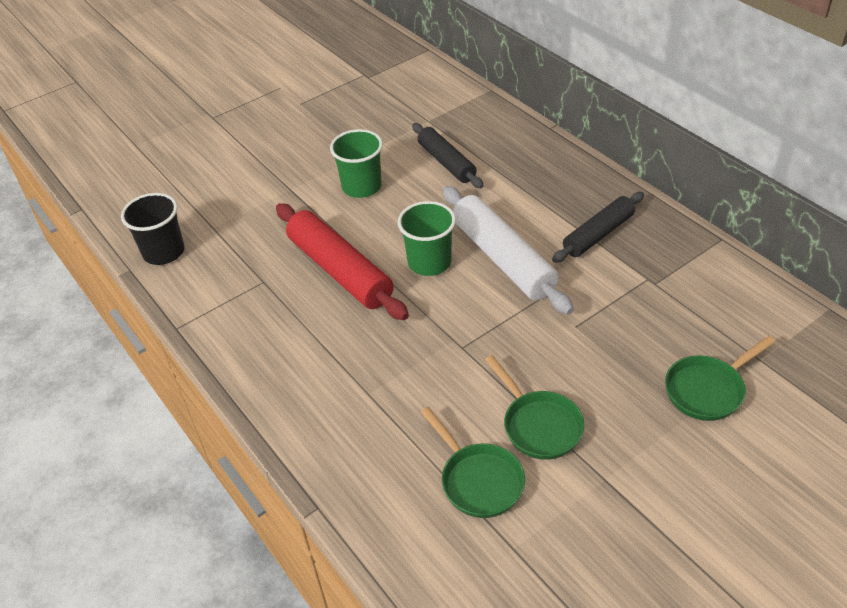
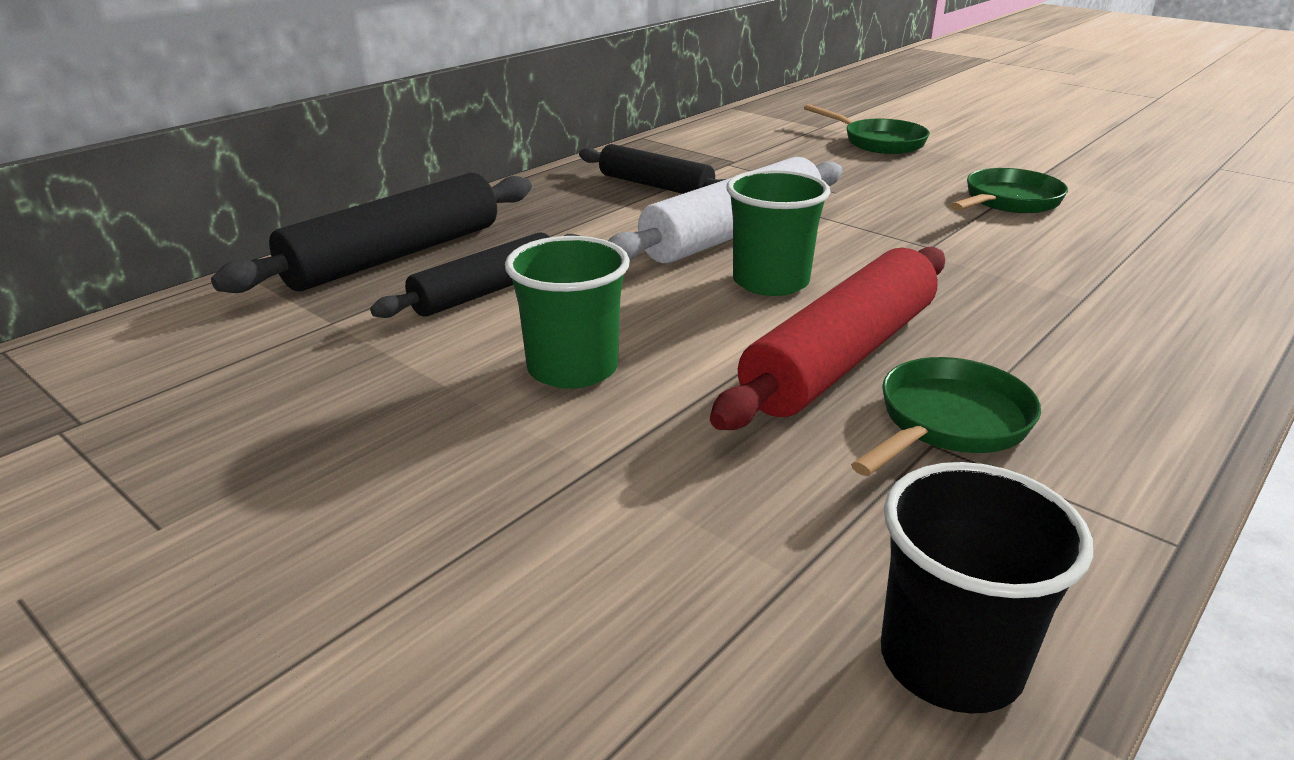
camera: 105 degrees left, 15 degrees down
green pan [421,407,525,518] -> green pan moved to [851,357,1041,476]
none -> black rolling pin [211,173,532,293]

